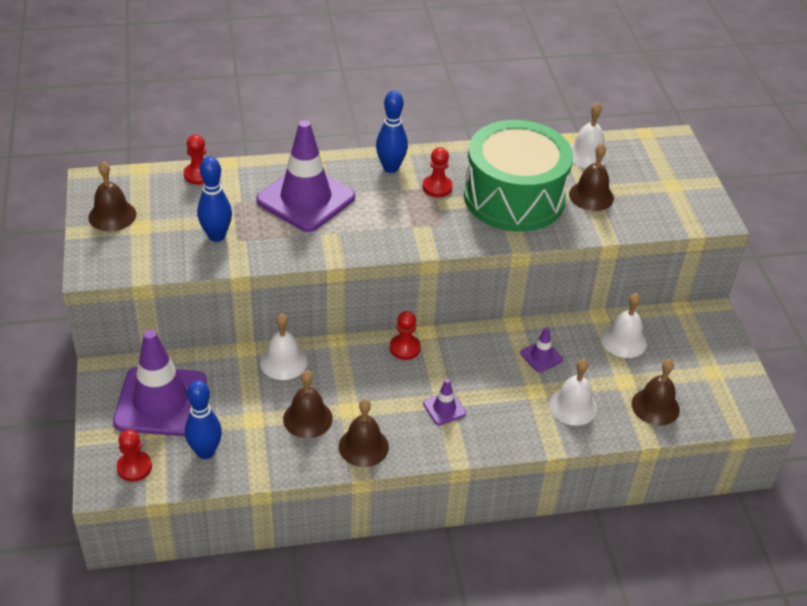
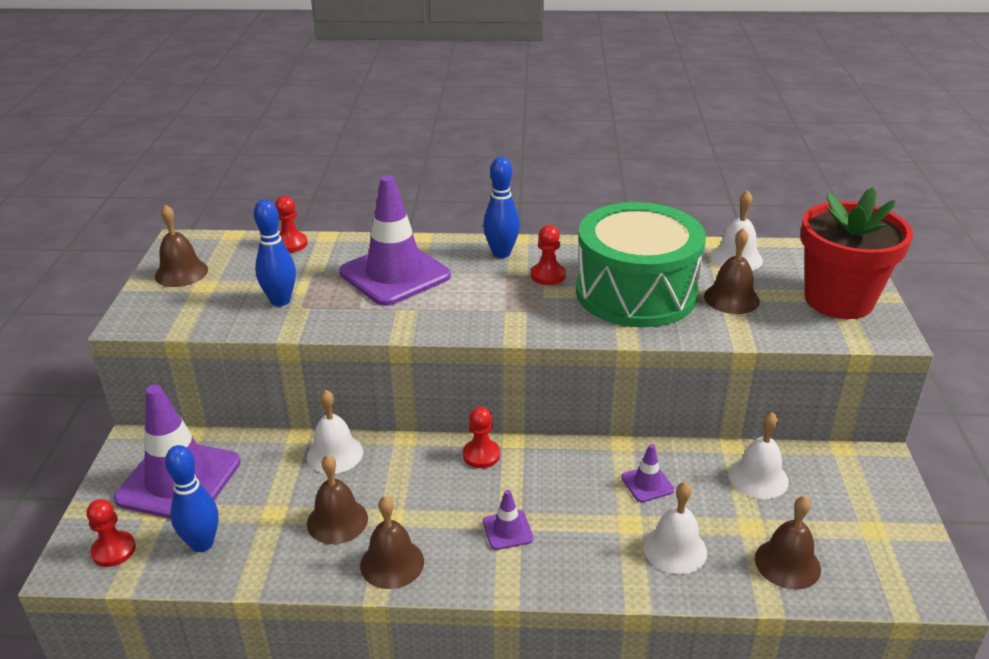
camera: 15 degrees right, 10 degrees down
none -> red flower pot [801,187,913,319]

